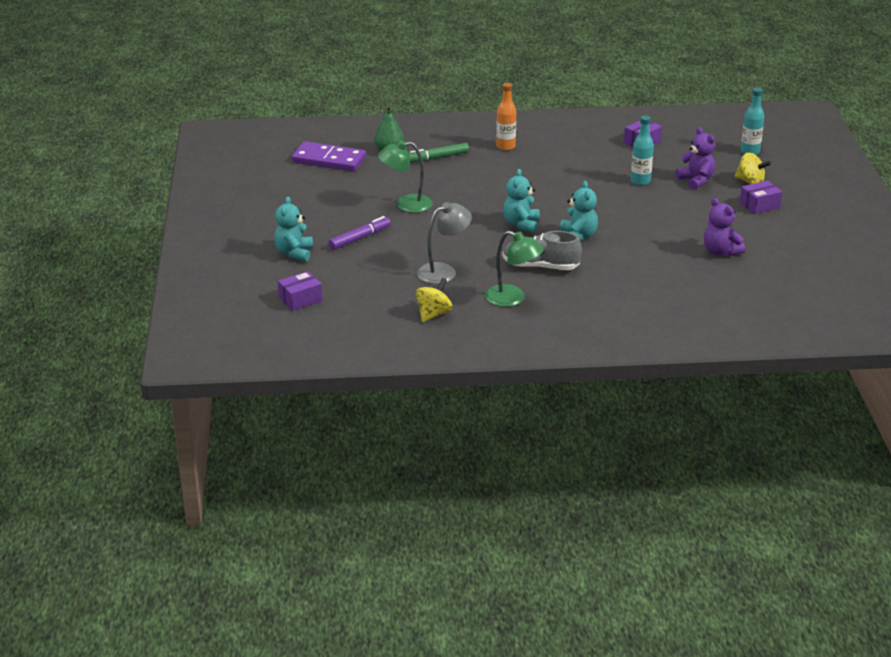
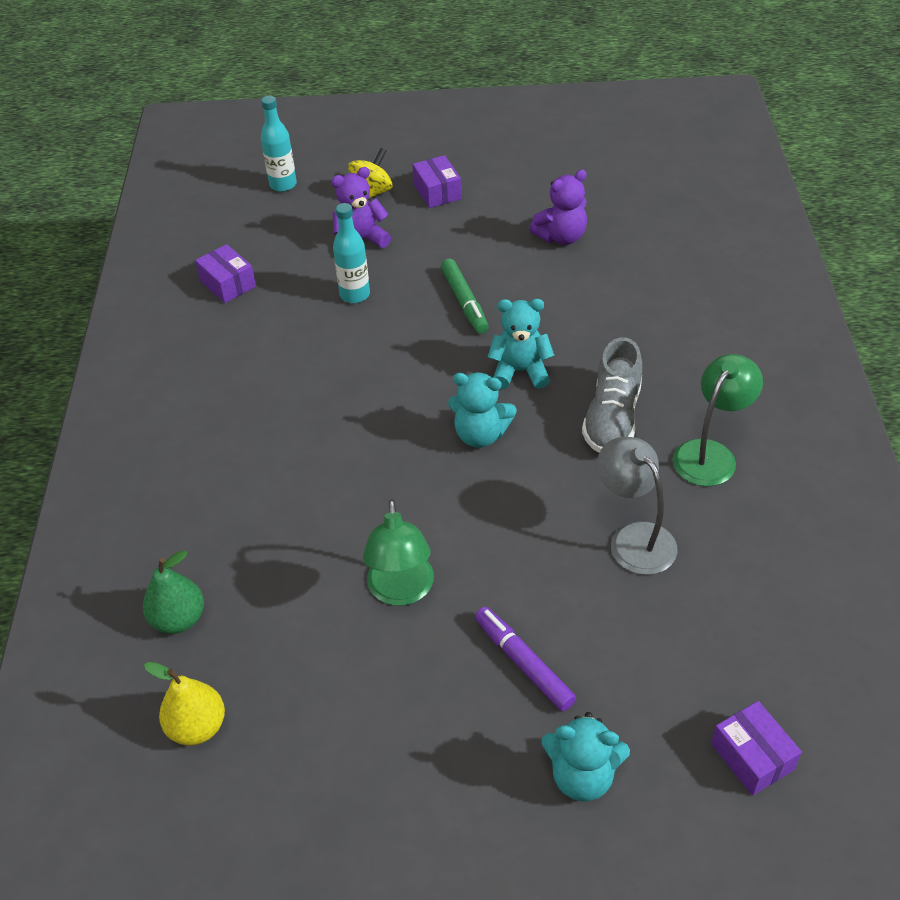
camera: 85 degrees left, 15 degrees up
purple domino [292,141,366,171] -> yellow pear [144,662,225,745]
green marker [409,143,469,163] -> green marker moved to [441,259,489,334]
yellow spinning top [416,278,452,322] -> none
orange bottle [496,83,516,151] -> none

